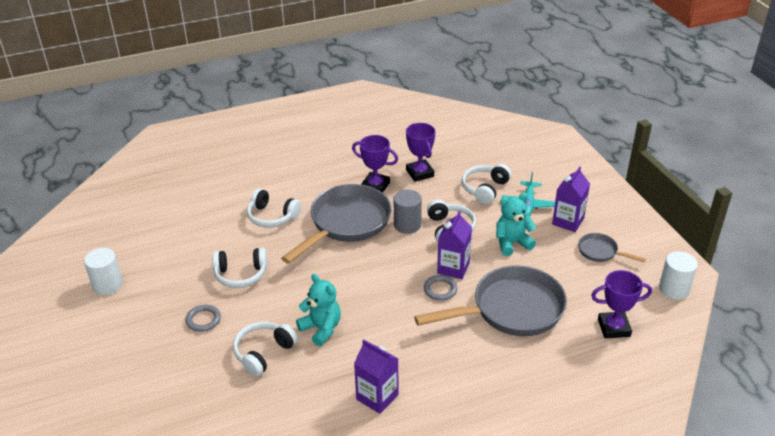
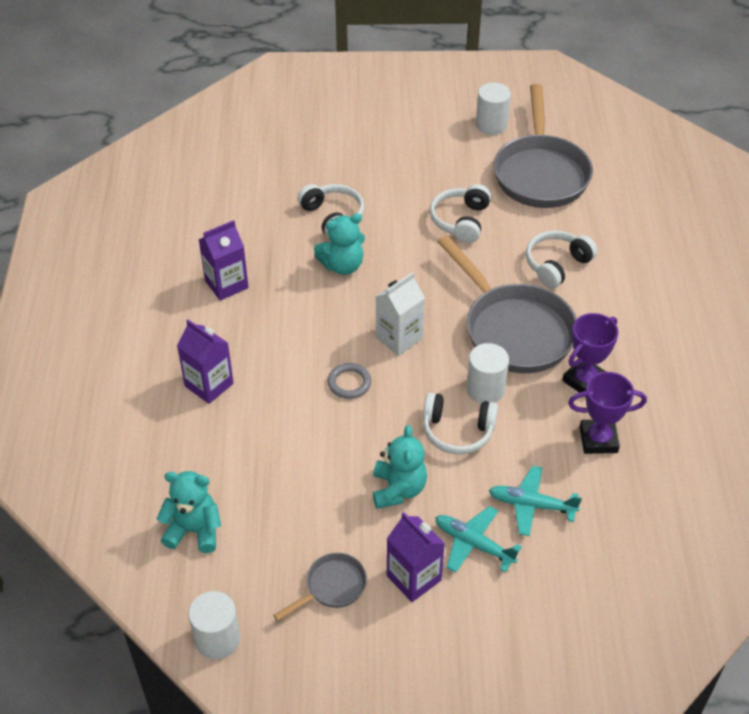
camera: 110 degrees right, 10 degrees up
grey ring [185,305,221,332] -> none
grey cylinder [394,190,422,234] -> white cylinder [466,343,509,404]
grey pan [414,265,567,336] -> grey pan moved to [494,84,593,208]
purple carton [437,211,472,279] -> purple carton moved to [177,319,234,404]
white headphones [461,164,512,204] -> turquoise plane [489,466,582,536]
purple trophy [591,270,652,338] -> turquoise teddy bear [157,471,221,553]
none -> white carton [375,272,425,356]

